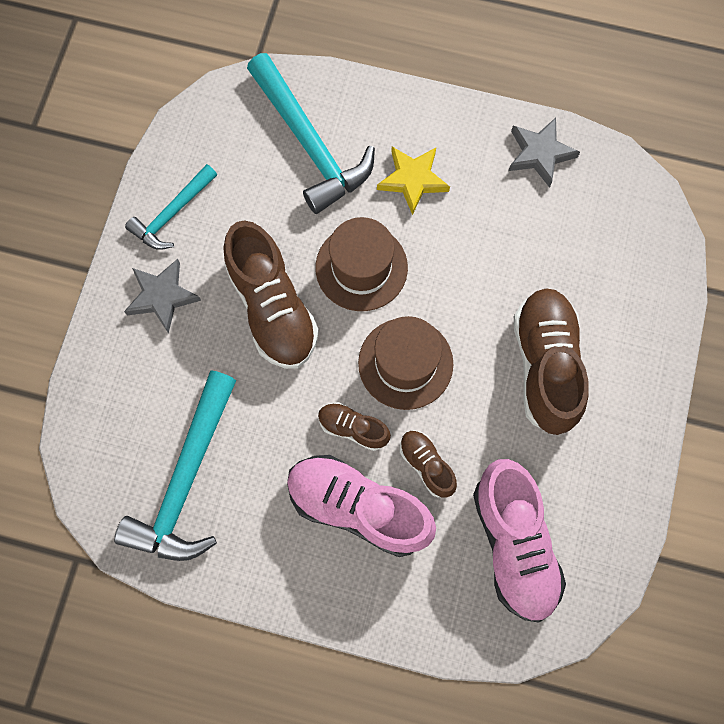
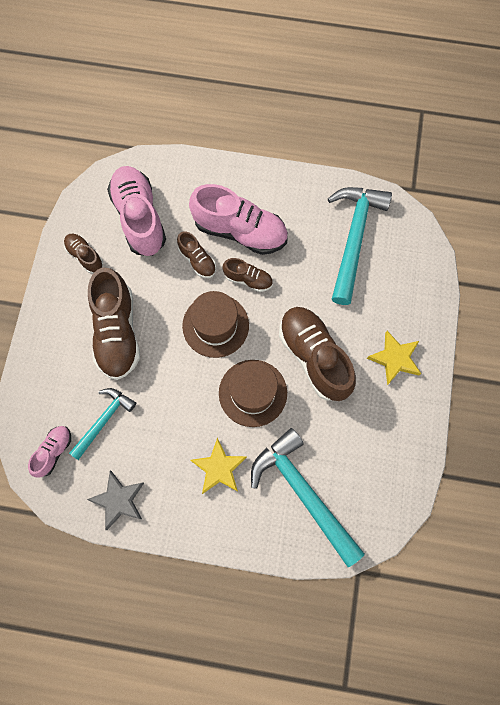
camera: 175 degrees right, 0 degrees up
grey star [124,259,201,333] -> yellow star [367,331,421,385]
turquoise hammer [125,164,217,250] -> turquoise hammer moved to [69,388,136,460]
none -> pink shoe [28,426,71,478]
none -> brown shoe [64,234,103,274]

